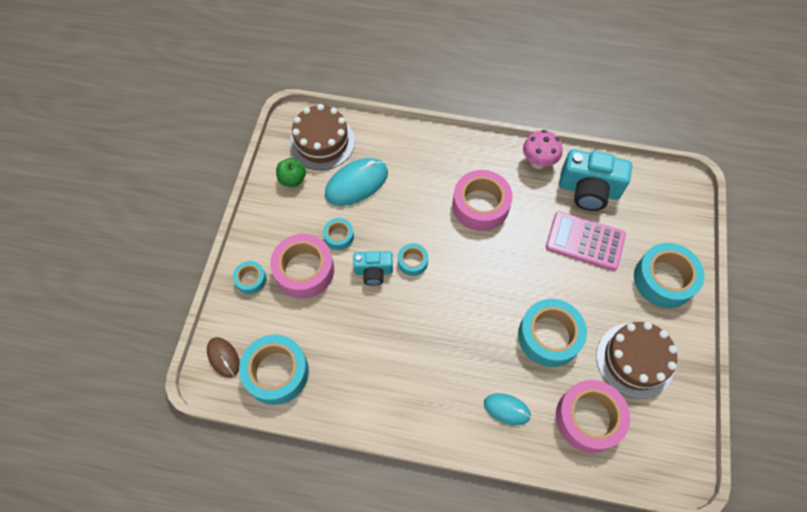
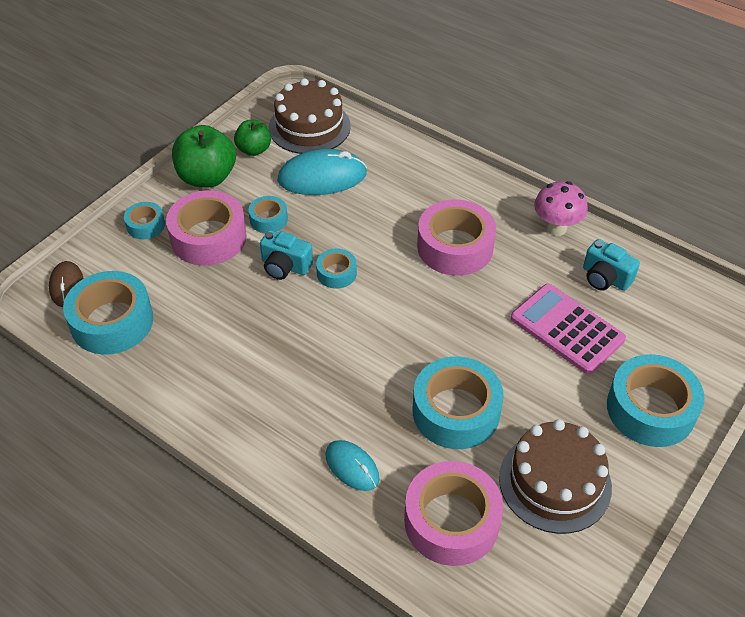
camera: 25 degrees right, 15 degrees down
turquoise camera [559,149,632,211] -> turquoise camera [583,239,640,291], size x0.59
none -> green apple [172,125,236,187]

